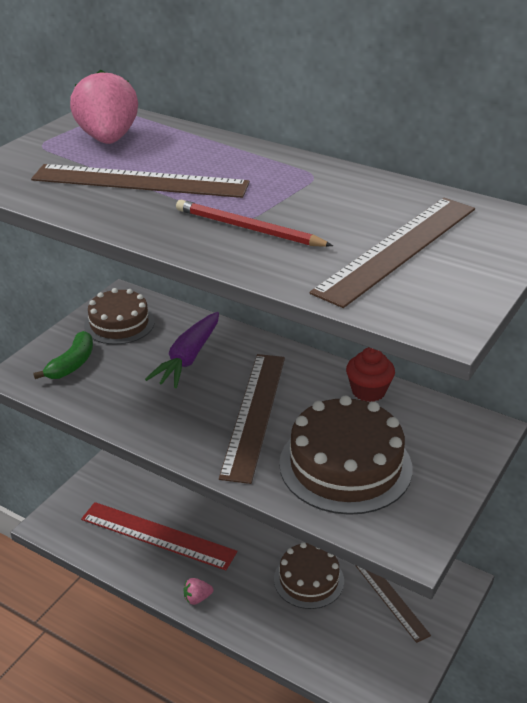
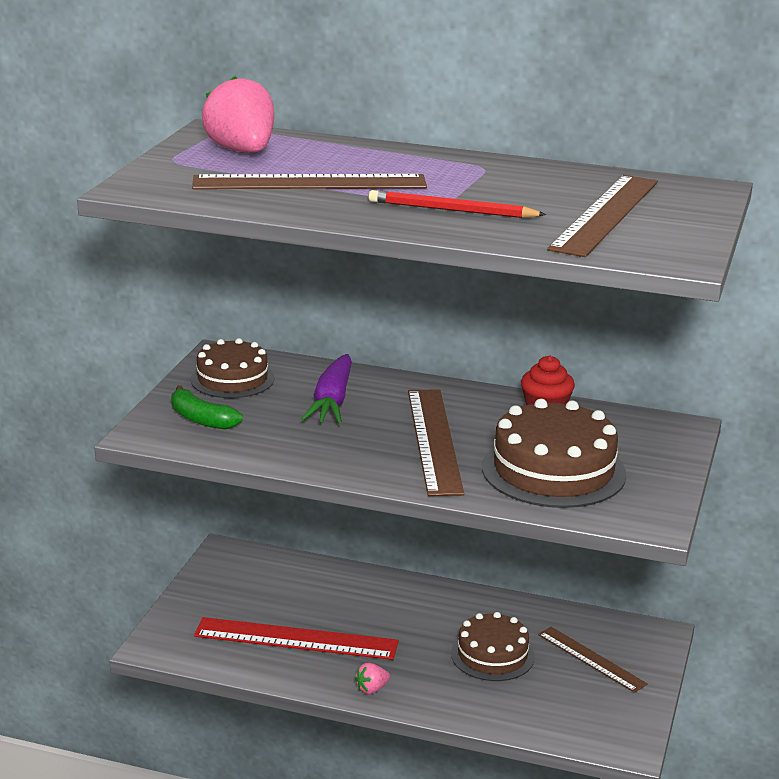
camera: 15 degrees left, 10 degrees down
green banana [33,331,93,379] -> green banana turned 120 degrees clockwise [171,385,242,429]

